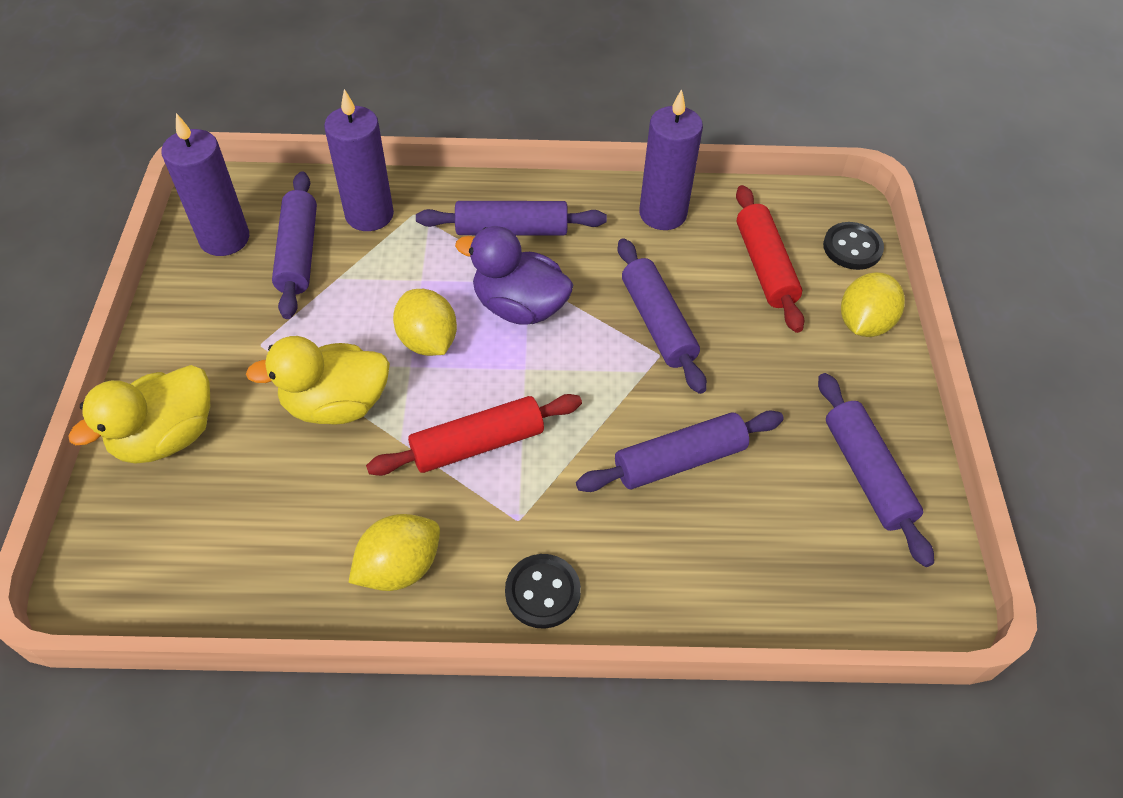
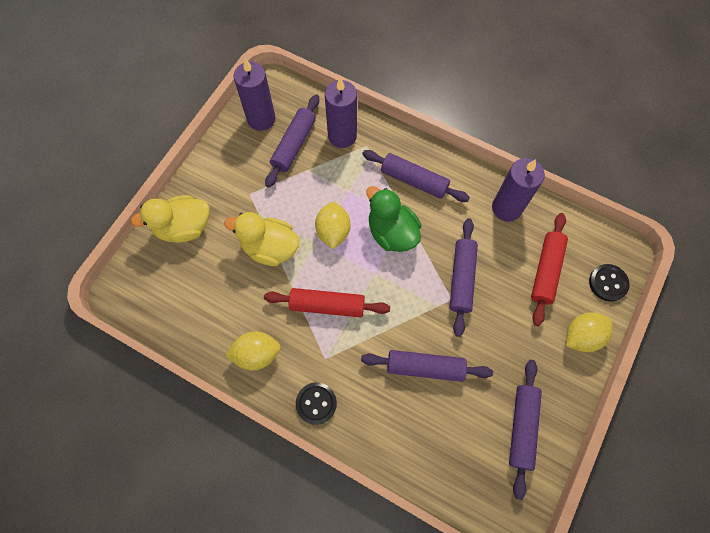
camera: 30 degrees right, 15 degrees up
purple duck [455,226,573,325] -> green duck [366,186,421,252]

